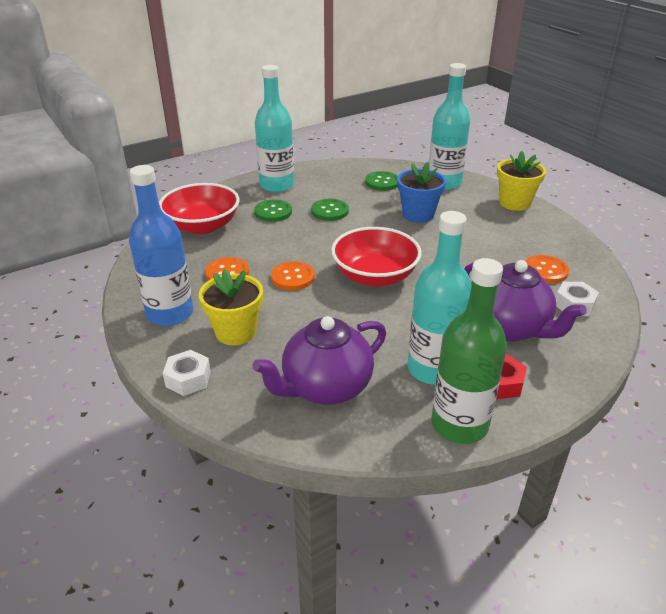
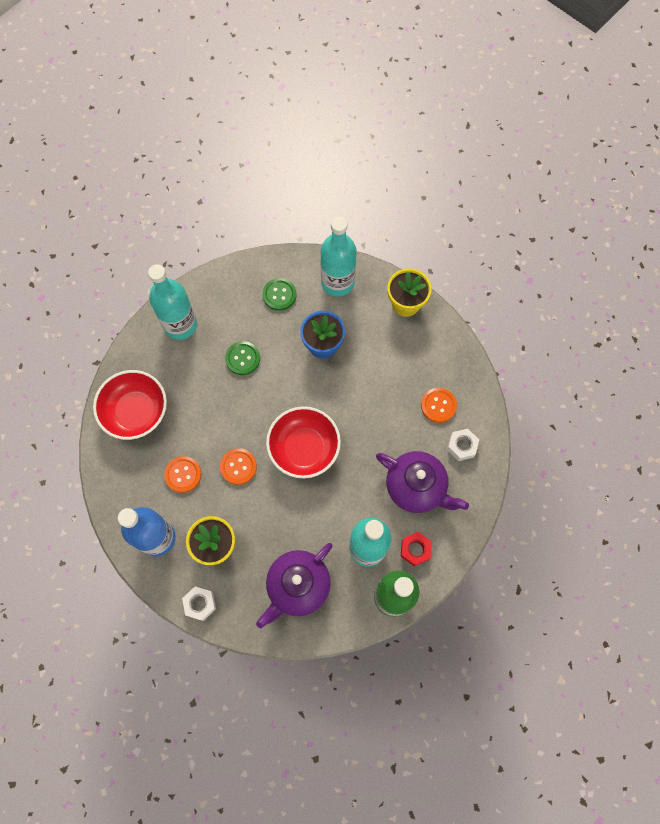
camera: 15 degrees left, 35 degrees up
green button [254,200,292,222] -> none

